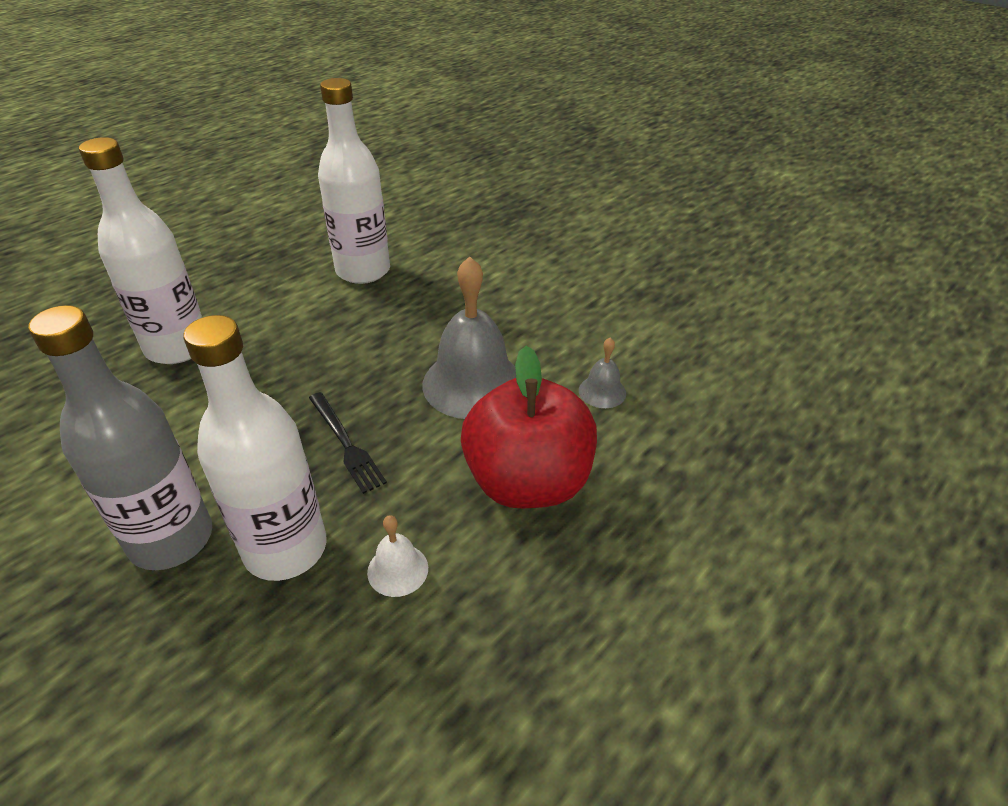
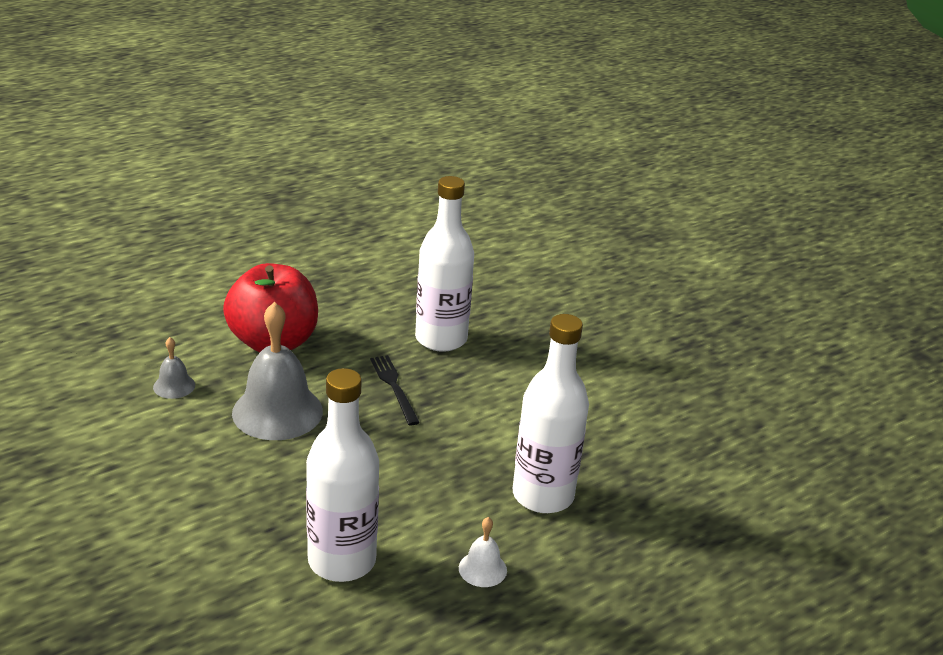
camera: 170 degrees left, 10 degrees down
grey bottle [28,305,212,570] -> none
white bell [367,515,428,597] -> white bell moved to [459,517,507,587]

